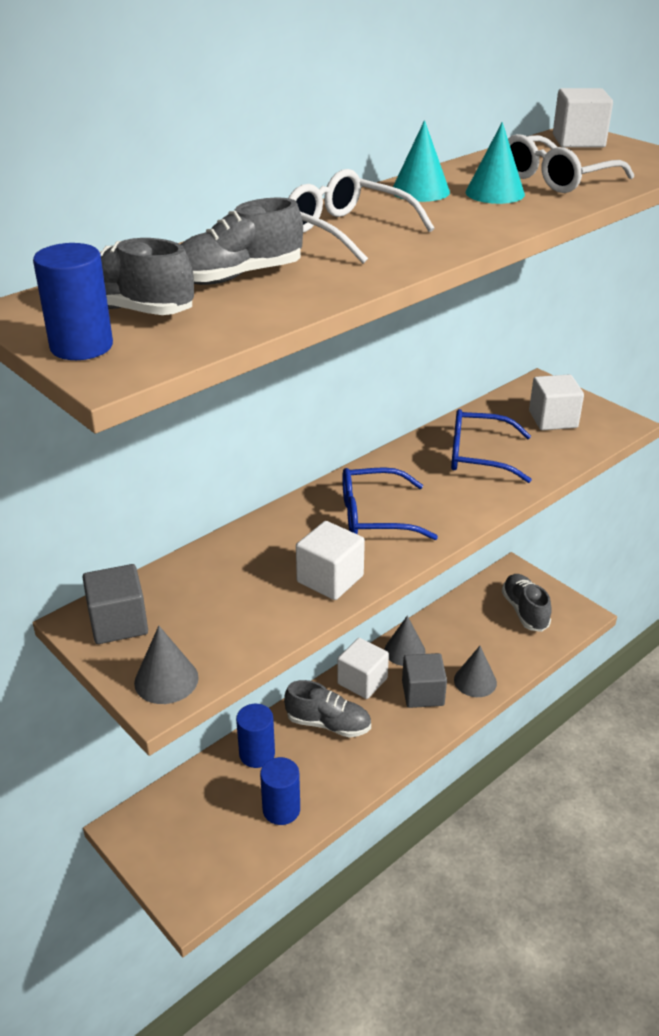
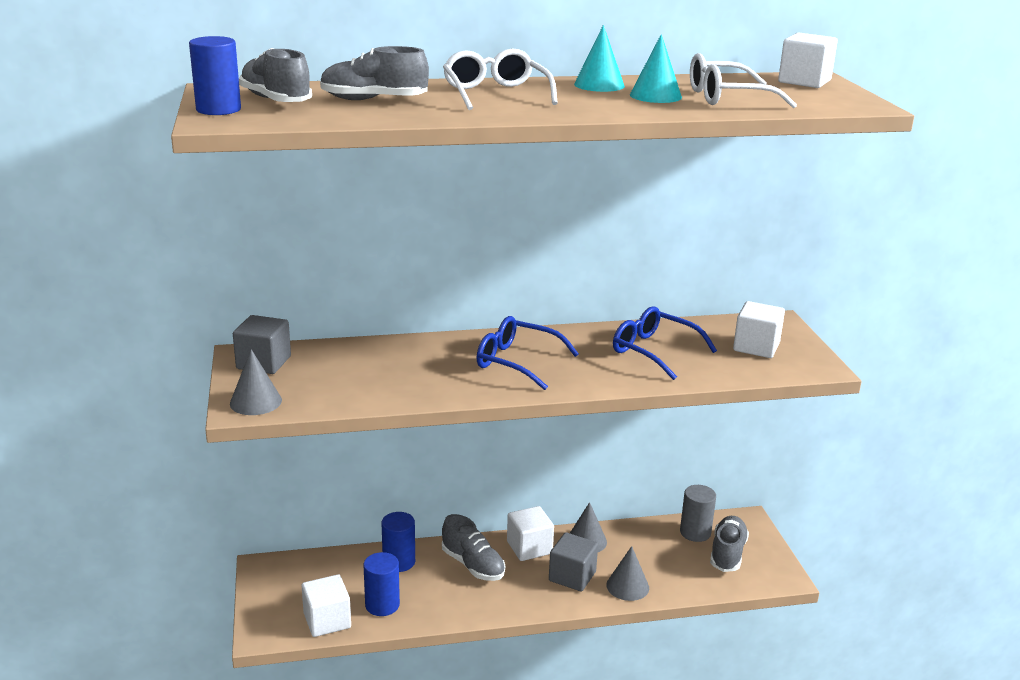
camera: 30 degrees right, 10 degrees down
white cube [296,521,365,600] -> white cube moved to [302,574,351,637]
none -> grey cylinder [680,485,716,542]

